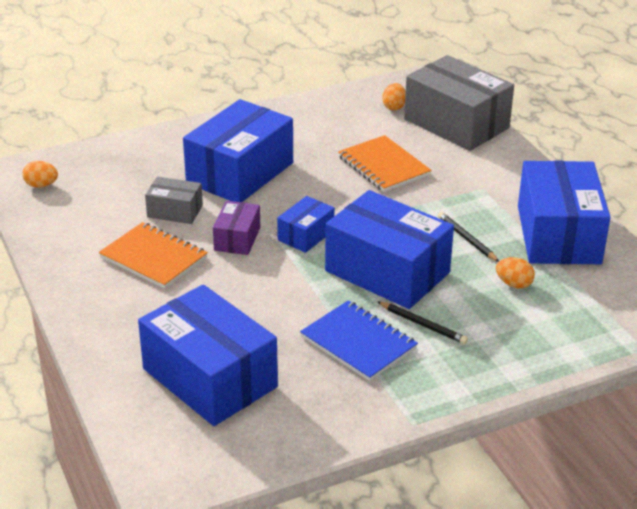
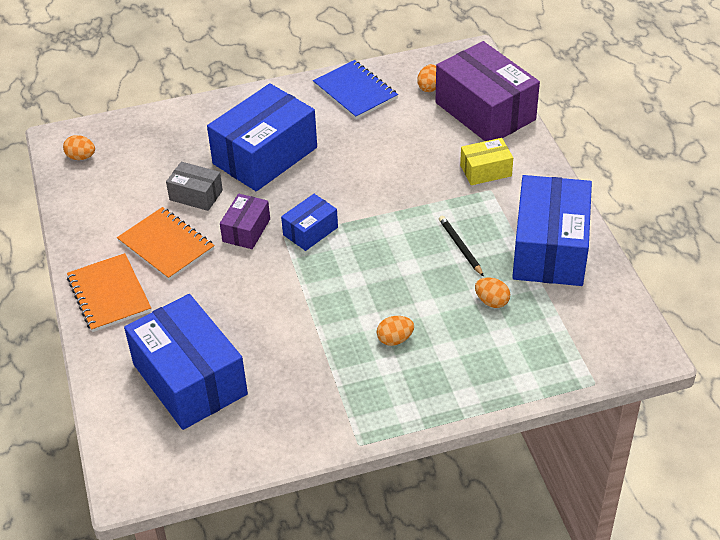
camera: 10 degrees right, 10 degrees up
blue notebook [300,300,418,381] -> blue notebook moved to [313,60,398,119]
blue box [325,190,454,309] -> none
orange notebook [338,135,432,192] -> orange notebook moved to [67,253,151,332]
black pencil [378,302,468,344] -> orange egg [377,316,414,346]
grey box [404,55,514,151] -> purple box [436,41,540,141]
none -> yellow box [460,138,513,185]

